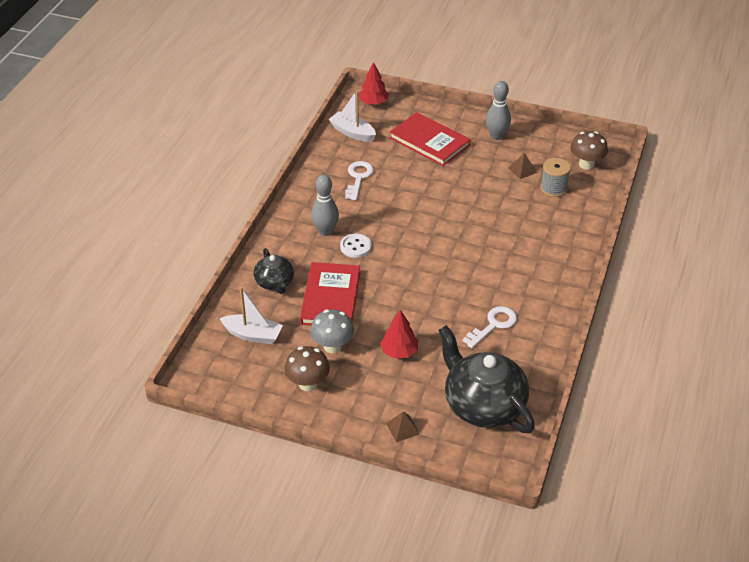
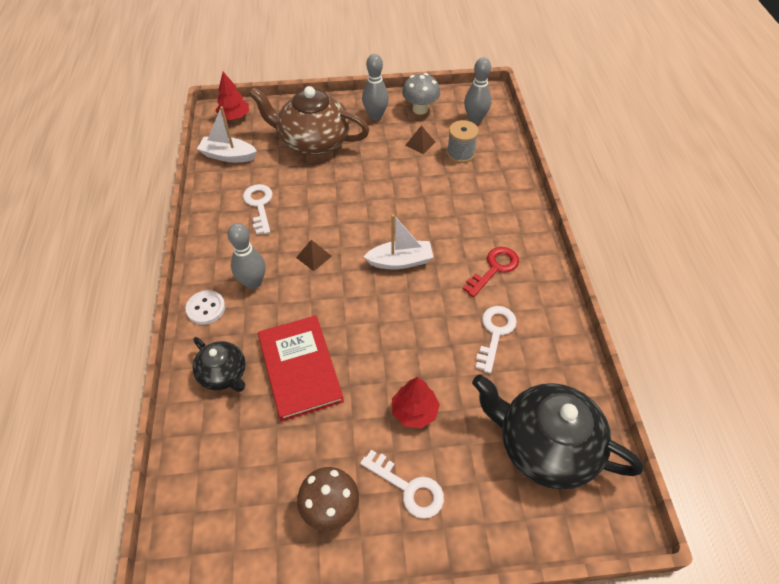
camera: 25 degrees left, 10 degrees up
white boat [220,287,283,344] -> white boat moved to [363,214,434,270]
grey mushroom [310,309,354,354] -> grey mushroom moved to [402,73,440,115]
white button [340,233,371,258] -> white button moved to [186,290,225,325]
brown pyramid [386,411,420,442] -> brown pyramid moved to [296,240,332,271]
red book [389,112,471,166] -> brown teapot [249,86,369,155]
brown mushroom [570,131,608,170] -> grey bowling pin [464,57,491,124]
none -> white key [360,450,444,519]
none -> red key [463,247,519,297]

